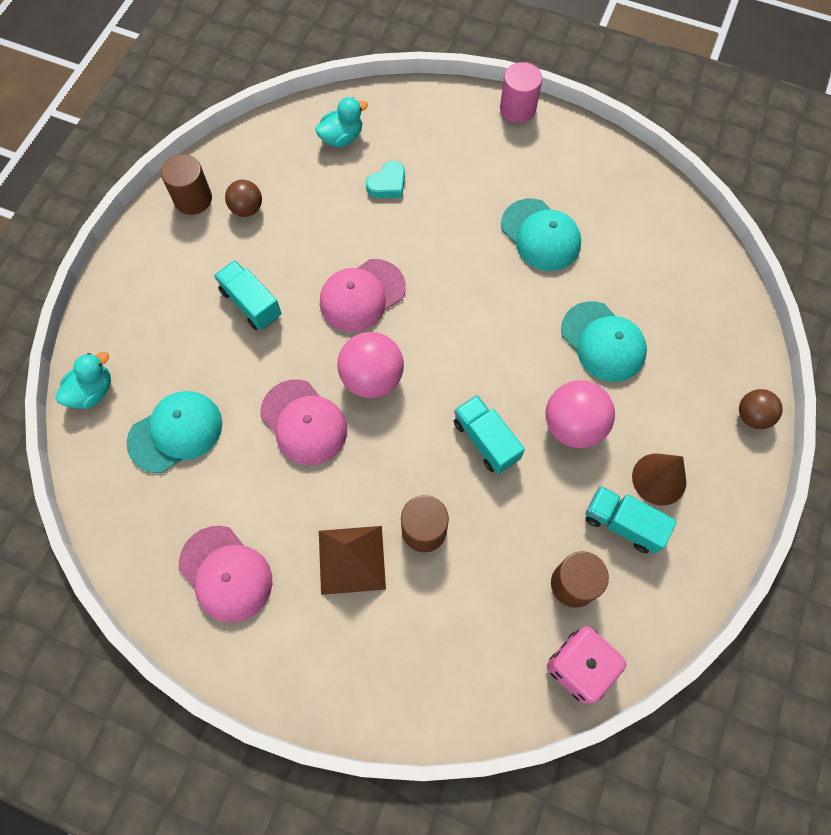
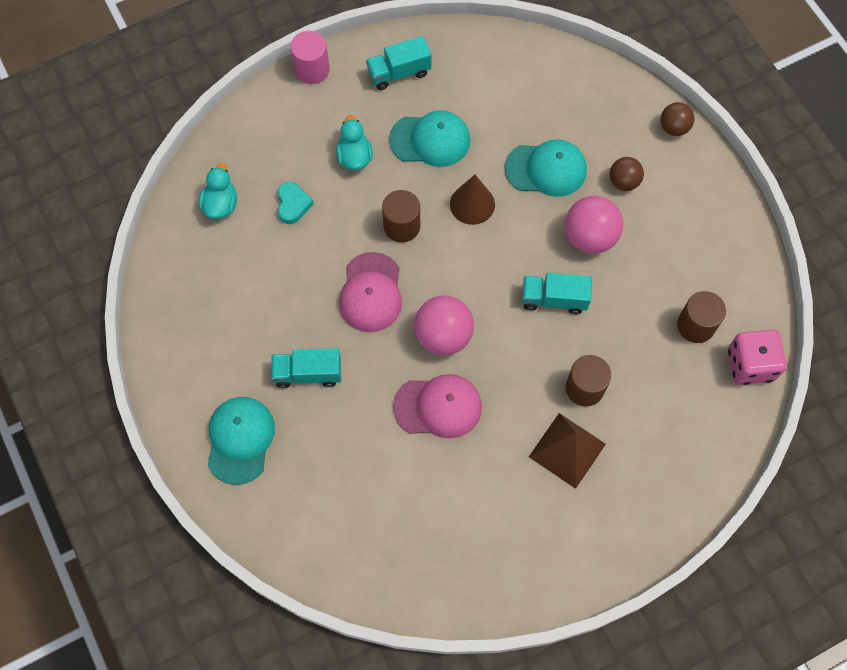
camera: 50 degrees left, 0 degrees up
turquoise duck [56,352,111,409] -> turquoise duck moved to [336,115,373,170]
turquoise cap [127,391,222,473] -> turquoise cap moved to [208,397,275,485]
brown cylinder [161,154,212,215] -> brown cylinder moved to [382,190,420,242]
pink cap [179,526,272,623] -> none
brown ball [225,180,262,217] -> brown ball moved to [610,157,644,191]
turquoise truck [585,486,677,554] -> turquoise truck moved to [366,36,431,90]
brown cone [632,454,687,506] -> brown cone moved to [450,175,495,225]

